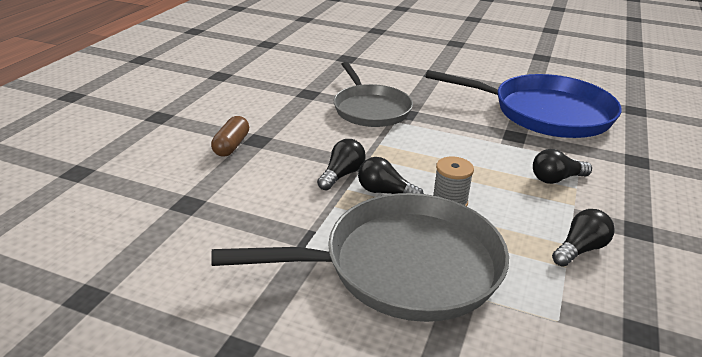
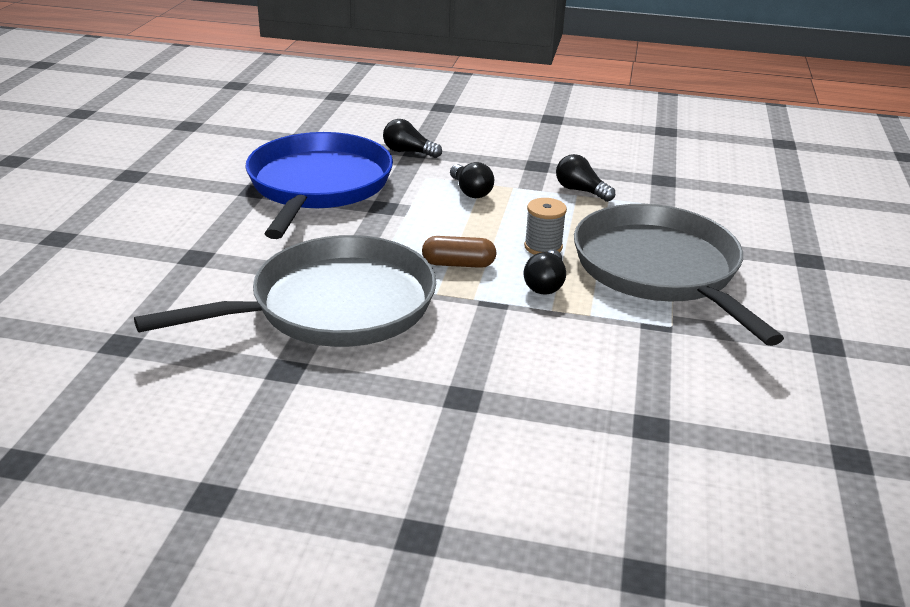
camera: 100 degrees left, 0 degrees up
brown capsule [211,116,249,157] -> brown capsule moved to [422,236,497,268]
black light bulb [317,139,366,190] -> black light bulb moved to [383,119,442,158]
grey pan [334,62,413,127] -> grey pan [134,235,436,347], size x1.51

